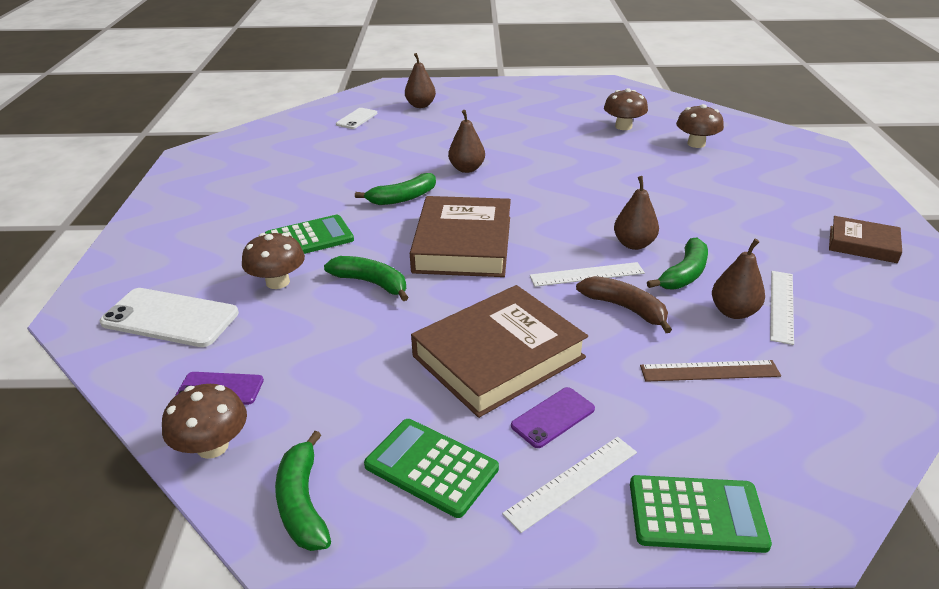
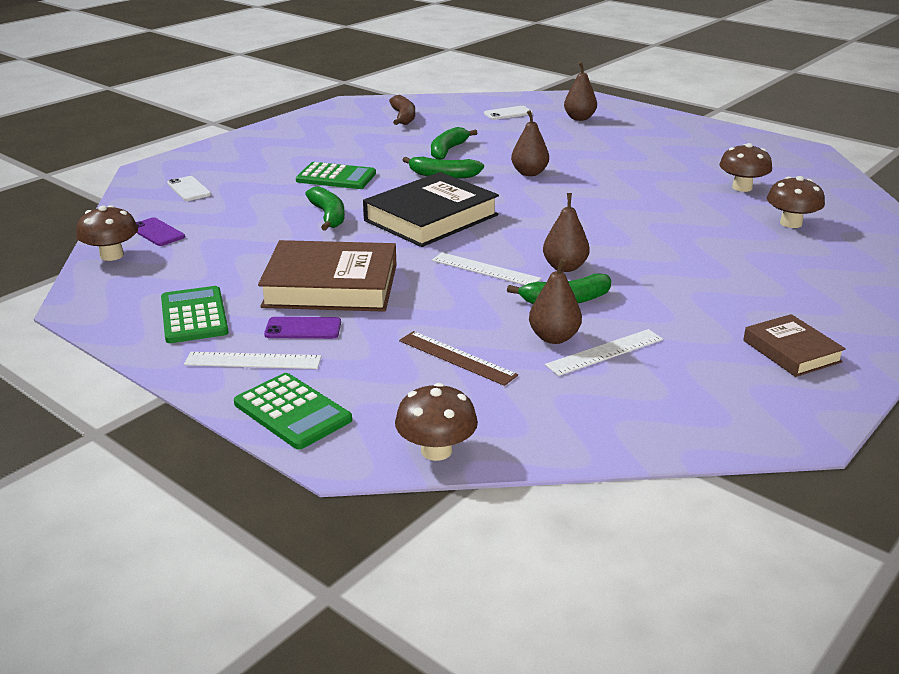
camera: 40 degrees right, 5 degrees down
white phone [100,288,239,347] -> white phone [167,176,211,201], size x0.56
brown mushroom [242,233,305,289] -> brown mushroom moved to [395,383,478,461]
green banana [275,431,331,551] -> green banana moved to [431,127,477,159]
brown book [410,196,511,277] -> black book [363,172,499,247]
brown banana [576,276,672,333] -> brown banana moved to [389,95,415,125]

